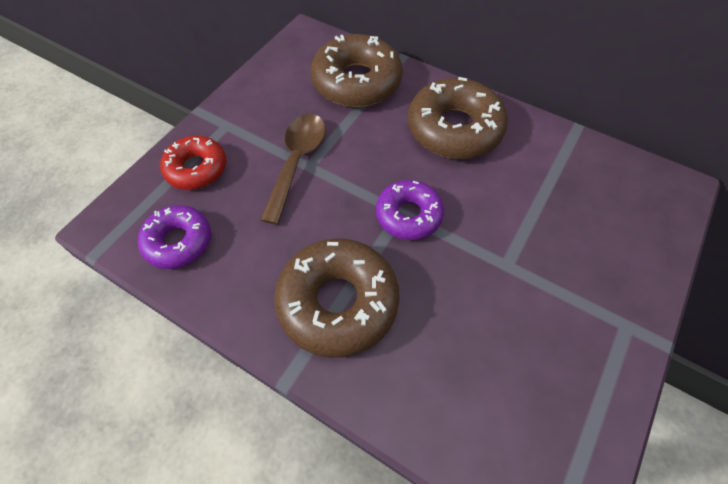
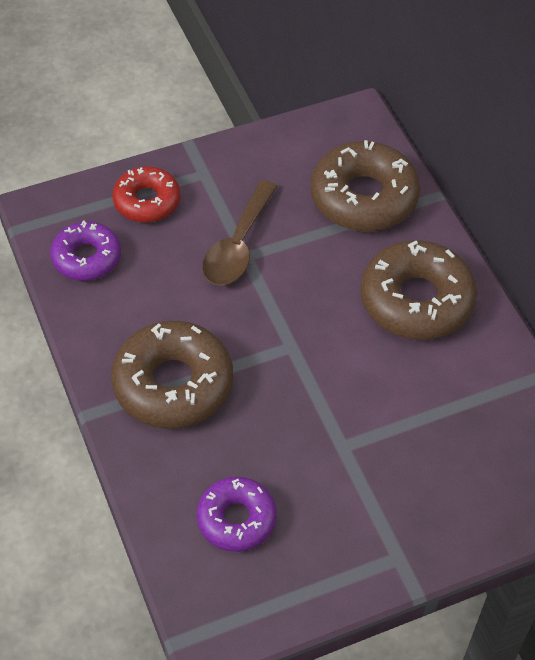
camera: 35 degrees right, 5 degrees down
brown spoon [260,114,326,225] -> brown spoon turned 150 degrees clockwise [202,180,278,286]
purple donut [376,180,444,240] -> purple donut moved to [196,477,277,552]

